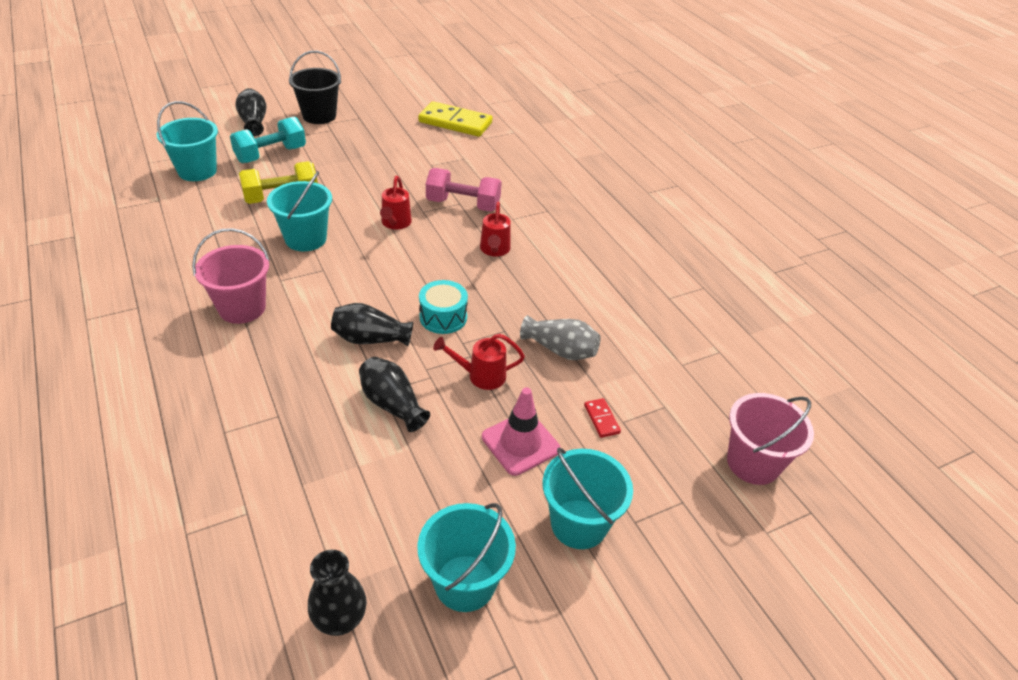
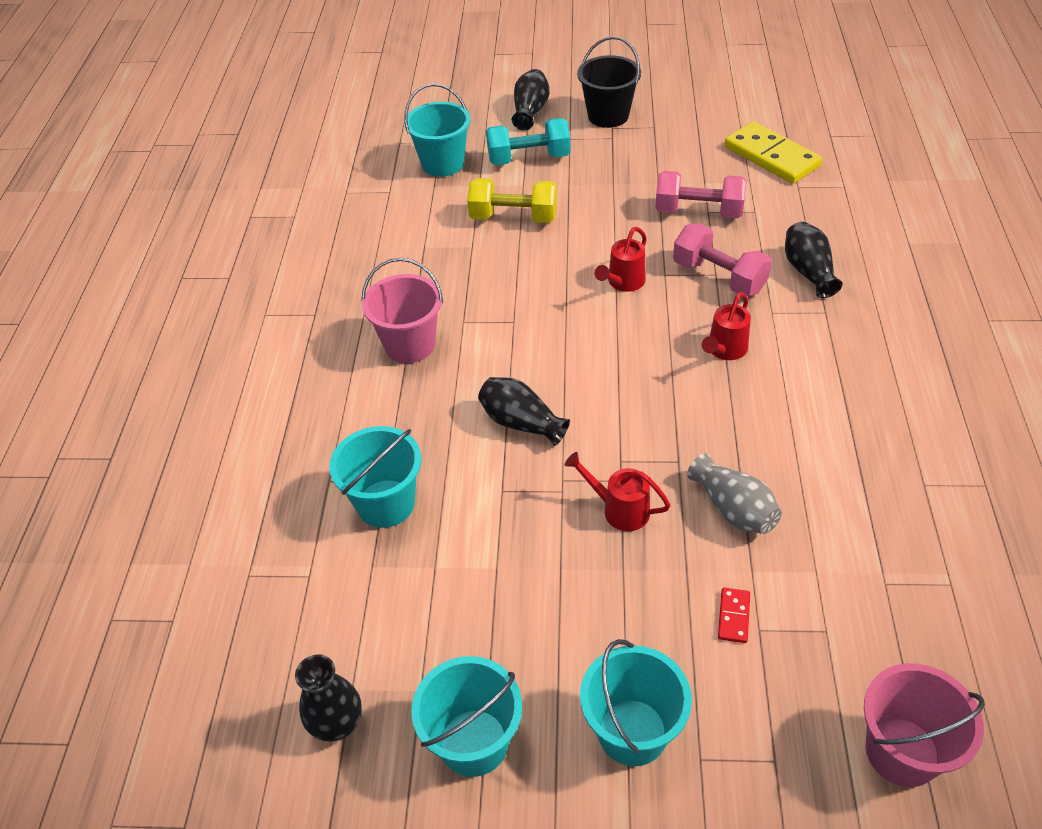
camera: 35 degrees right, 5 degrees up
turquoise bucket [267,171,332,251] -> turquoise bucket moved to [329,426,421,528]
black vase [359,357,430,432] -> black vase moved to [785,222,843,298]
turquoise drum [419,280,468,334] -> none
pink traffic cone [482,387,561,476] -> none
none -> pink dumbbell [655,171,746,218]

